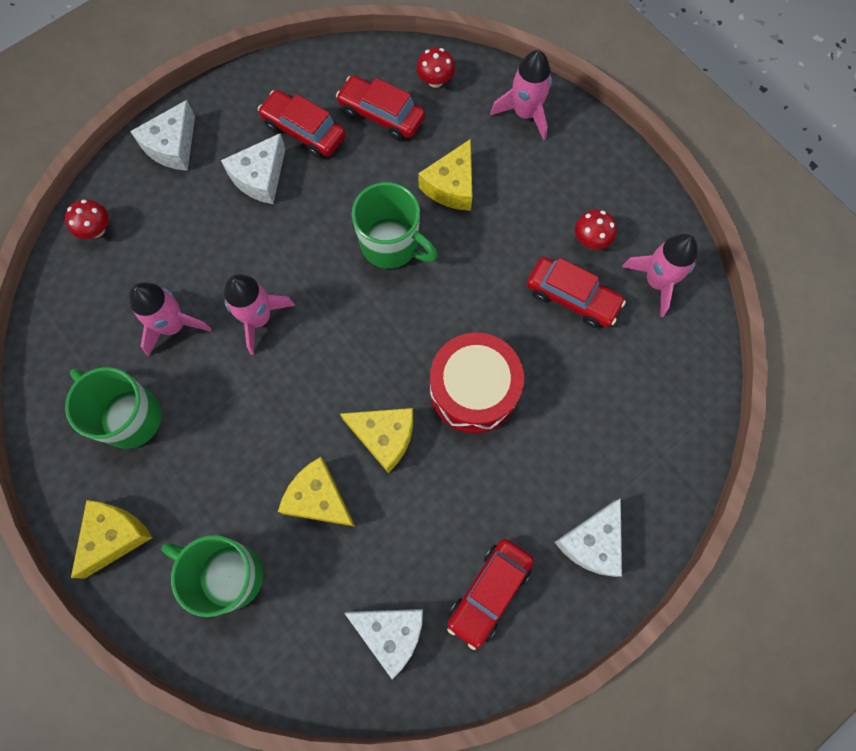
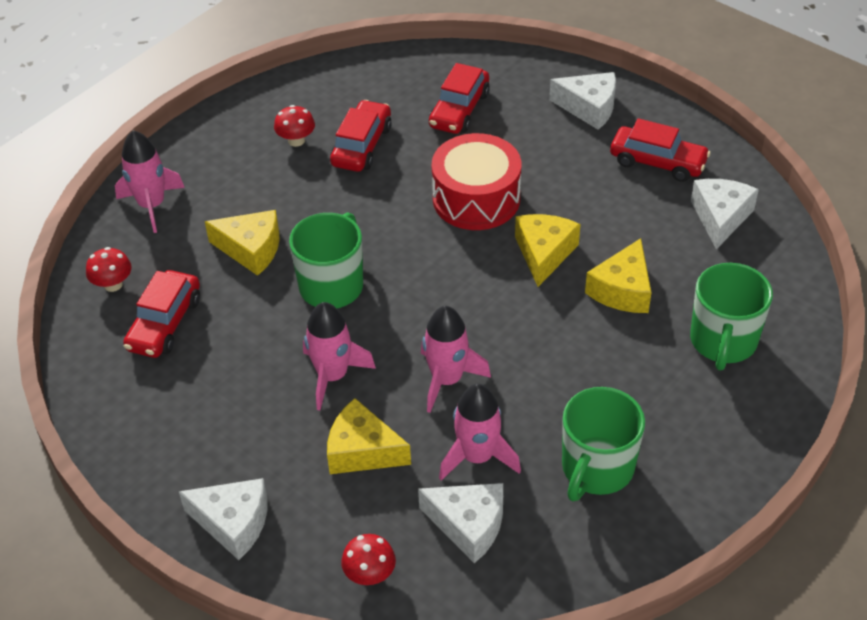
camera: 100 degrees left, 25 degrees down
yellow cheese [71,500,153,578] -> yellow cheese moved to [327,398,411,474]
white cheese [221,133,286,204] -> white cheese moved to [418,483,503,563]
red car [258,90,346,158] -> red car moved to [429,63,490,134]
pink rocket [622,234,698,317] -> pink rocket moved to [303,302,376,410]

